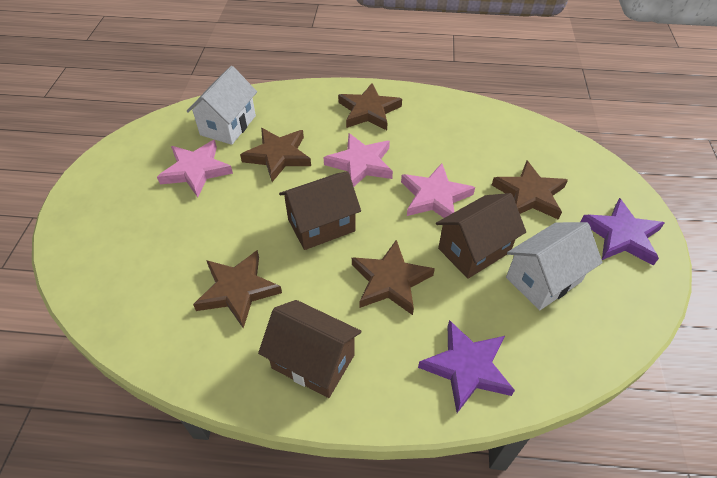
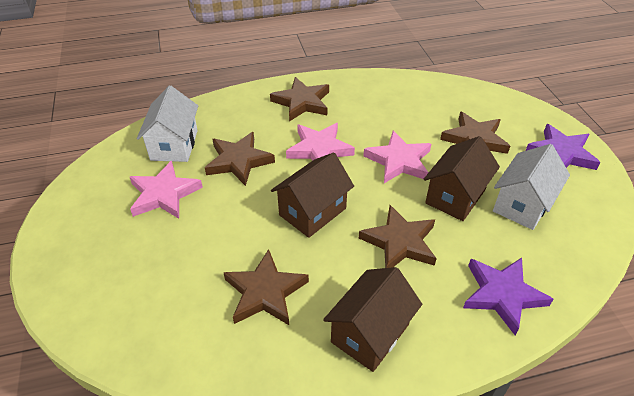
camera: 20 degrees left, 5 degrees down
brown house [258,300,361,398] -> brown house turned 60 degrees counterclockwise [323,267,422,372]

